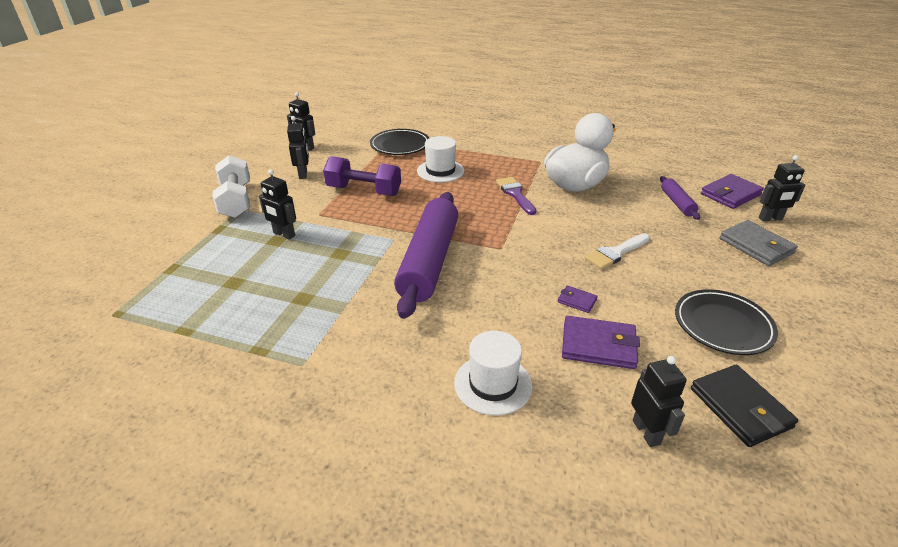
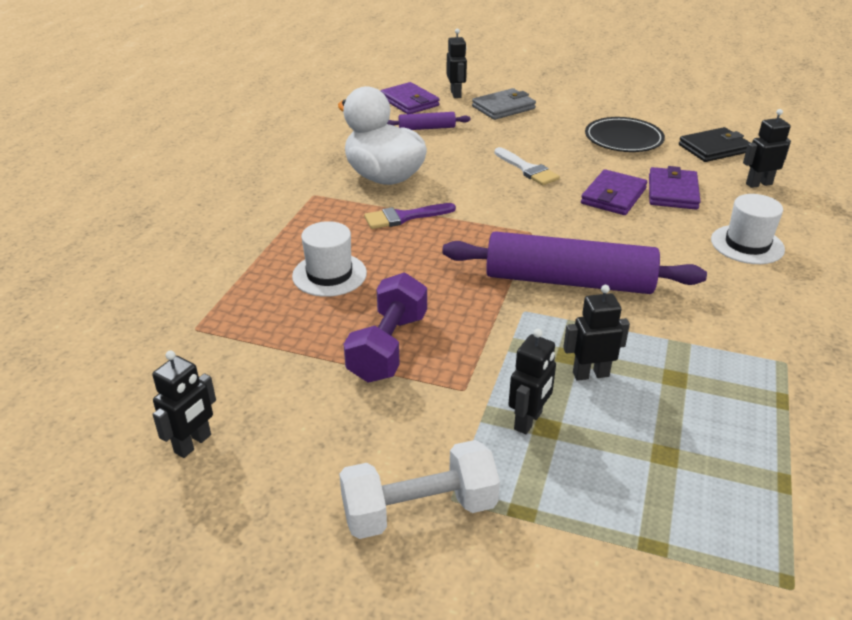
camera: 90 degrees left, 0 degrees up
black robot [287,116,309,179] -> black robot moved to [563,285,630,381]
black plate [370,129,429,155] -> none
purple wallet [558,286,598,313] -> purple wallet [581,169,647,215], size x1.95

